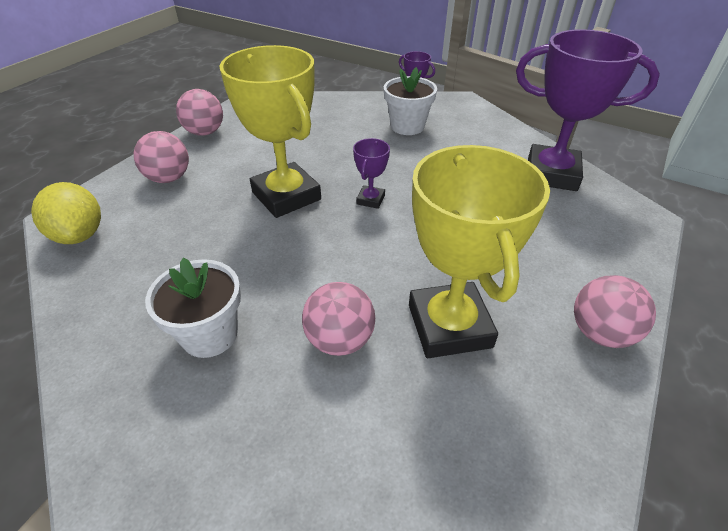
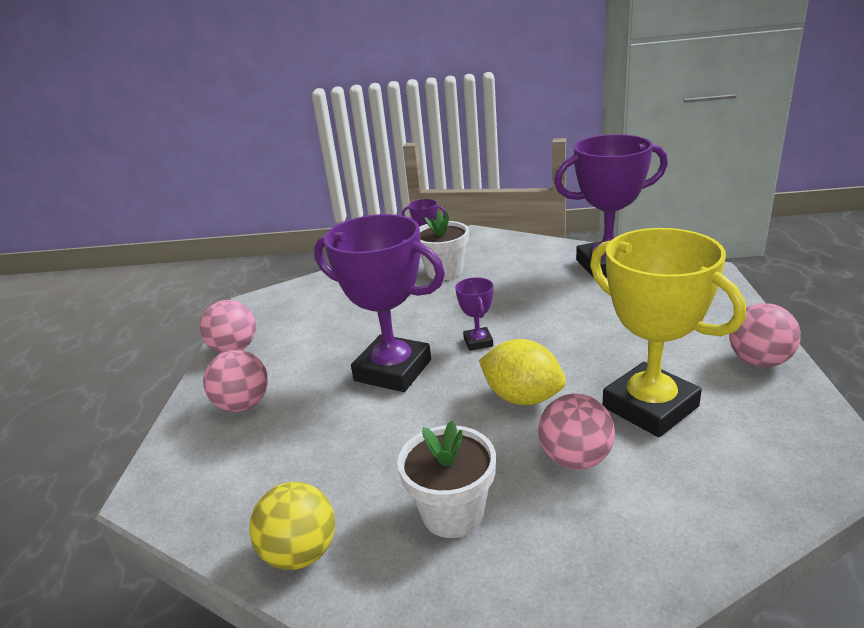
camera: 25 degrees left, 15 degrees down
yellow lemon [31,182,101,244] -> yellow lemon moved to [479,339,566,405]
yellow trophy [220,45,321,218] -> purple trophy [314,214,445,392]
none -> yellow ball [249,482,335,570]

